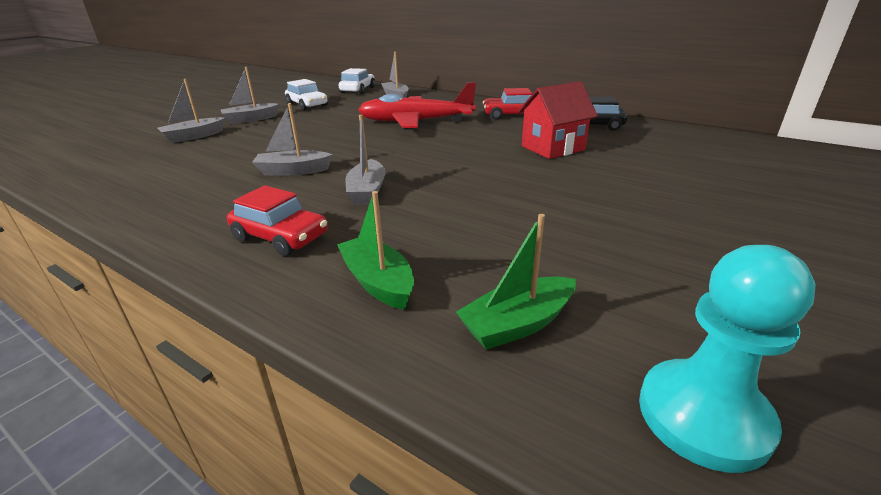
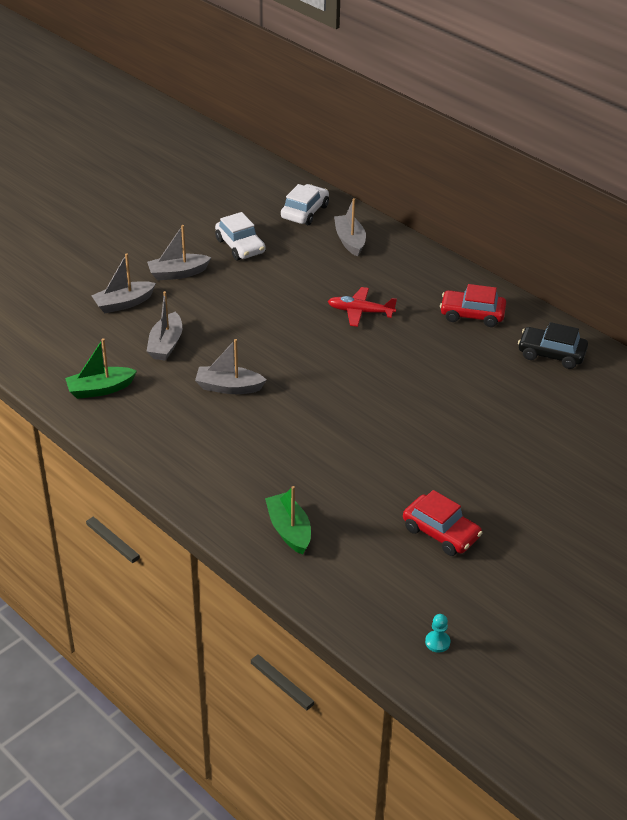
camera: 10 degrees right, 10 degrees up
red car [227,185,328,256] -> red car moved to [403,490,482,556]
grey boat [346,115,386,205] -> grey boat moved to [146,291,182,361]
red plane [358,82,476,129] -> red plane [328,287,397,327], size x0.53
green boat [456,214,576,350] -> green boat moved to [65,338,137,399]
red house [518,81,598,159] -> none
turquoise pawn [639,245,816,473] -> turquoise pawn [425,614,450,653], size x0.41

